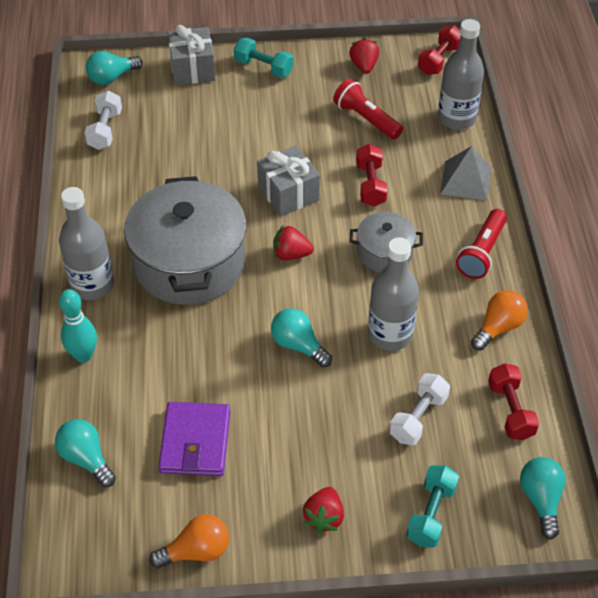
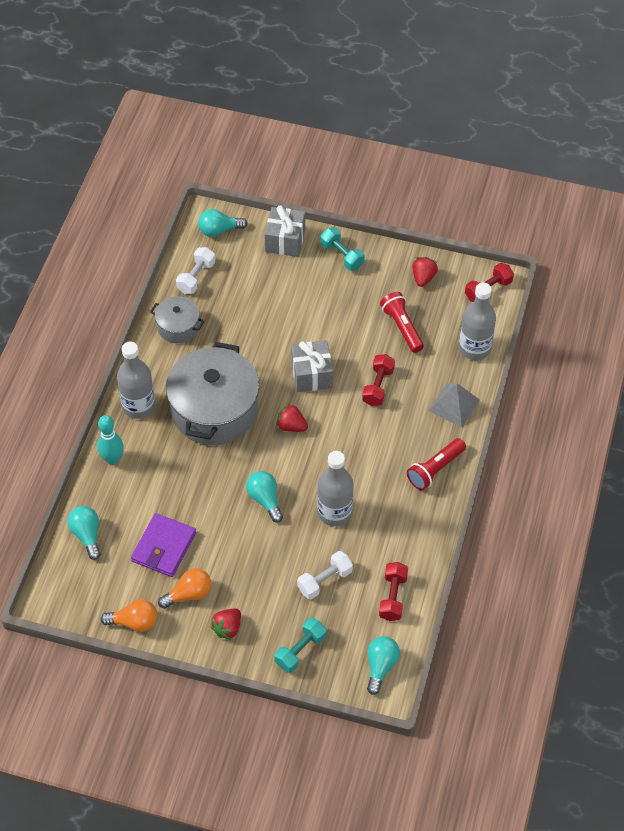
camera: 20 degrees right, 5 degrees up
grey pot [349,212,423,272] -> grey pot moved to [150,296,205,343]
orange light bulb [471,290,528,350] -> orange light bulb moved to [158,568,212,609]

